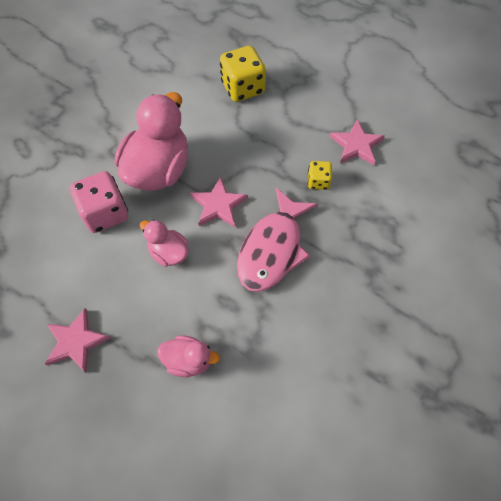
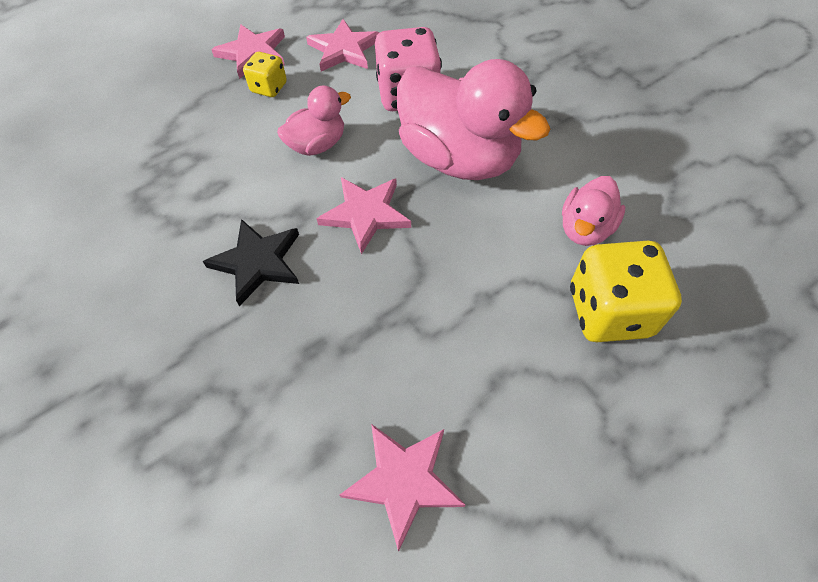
camera: 110 degrees right, 5 degrees down
pink duck [157,335,220,377] -> pink duck moved to [562,176,625,246]
pink fish [237,188,318,292] -> black star [203,219,299,306]
yellow dice [308,161,332,190] -> yellow dice moved to [243,52,287,97]
none -> pink star [306,19,380,72]

